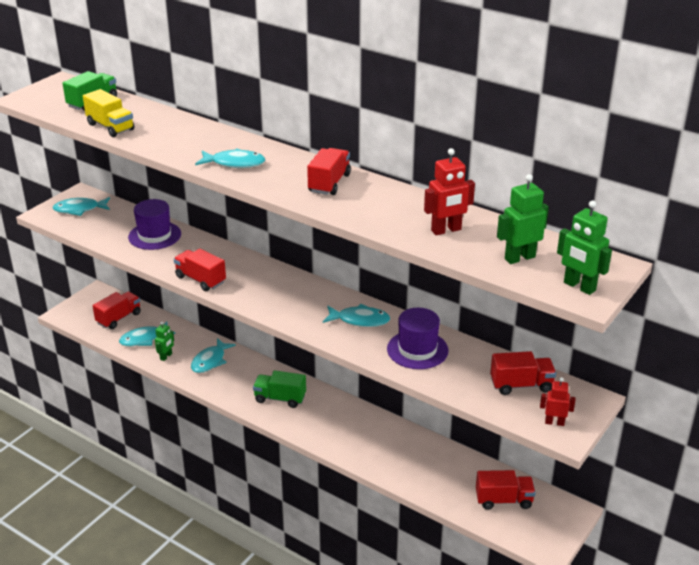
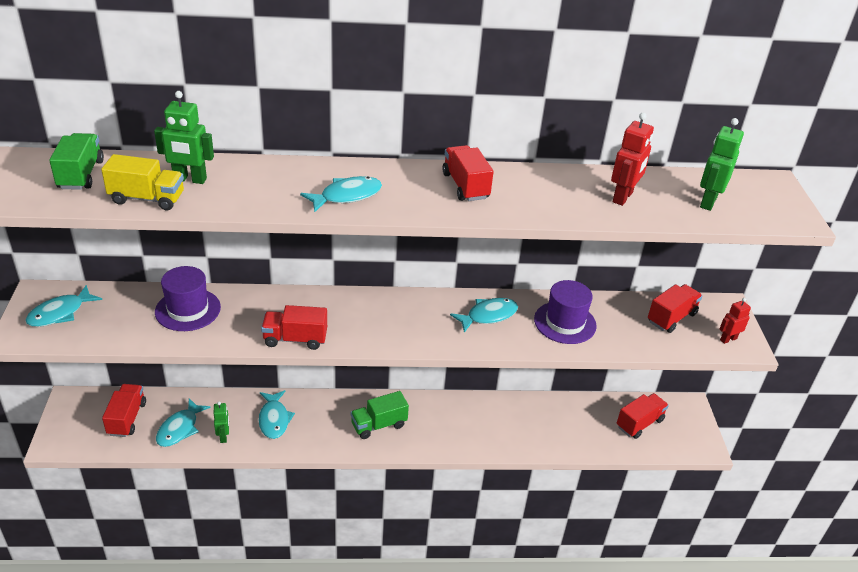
camera: 40 degrees left, 5 degrees up
green robot [557,200,612,295] -> green robot moved to [154,91,214,184]

